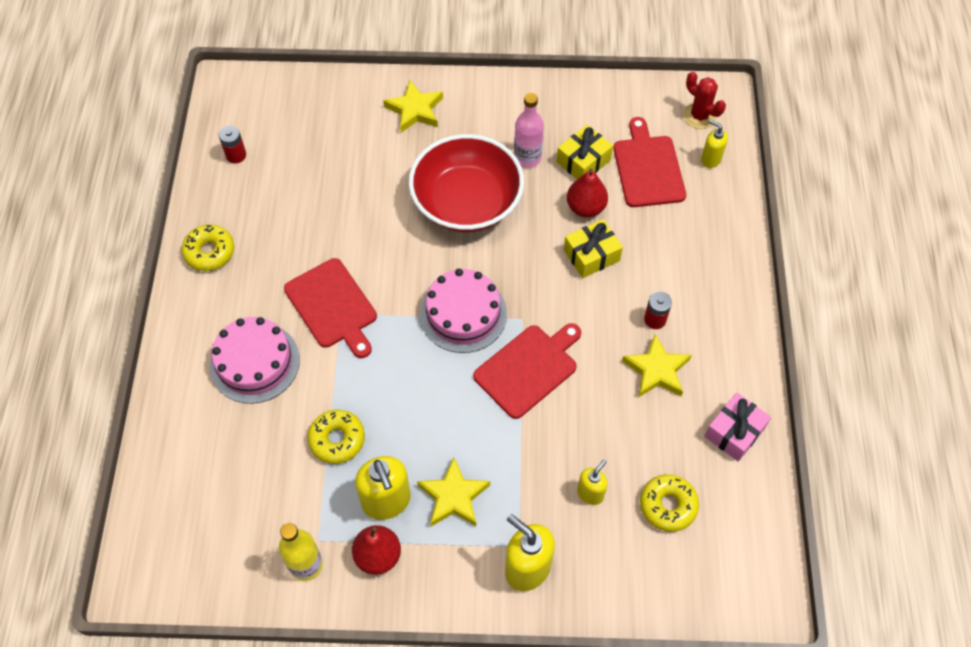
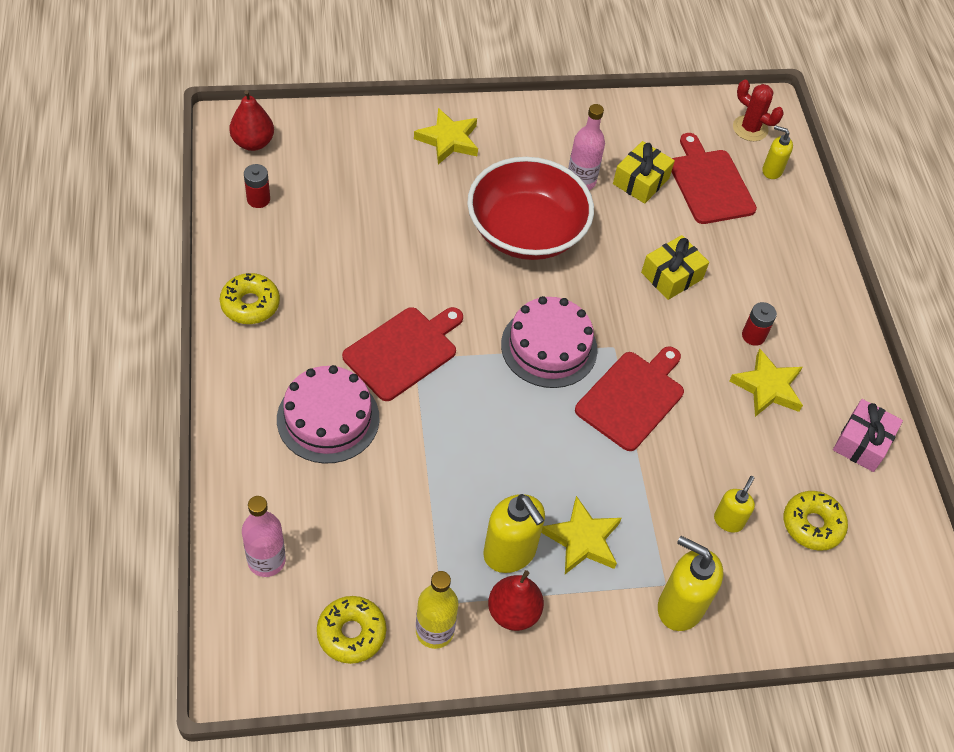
camera: 15 degrees left, 5 degrees down
red cutting board [284,258,377,358] -> red cutting board turned 90 degrees counterclockwise [342,307,463,401]
yellow donut [308,410,365,464] -> yellow donut moved to [317,596,386,664]
red pear [567,168,608,217] -> red pear moved to [229,90,274,151]
none -> pink bottle [242,496,286,577]

